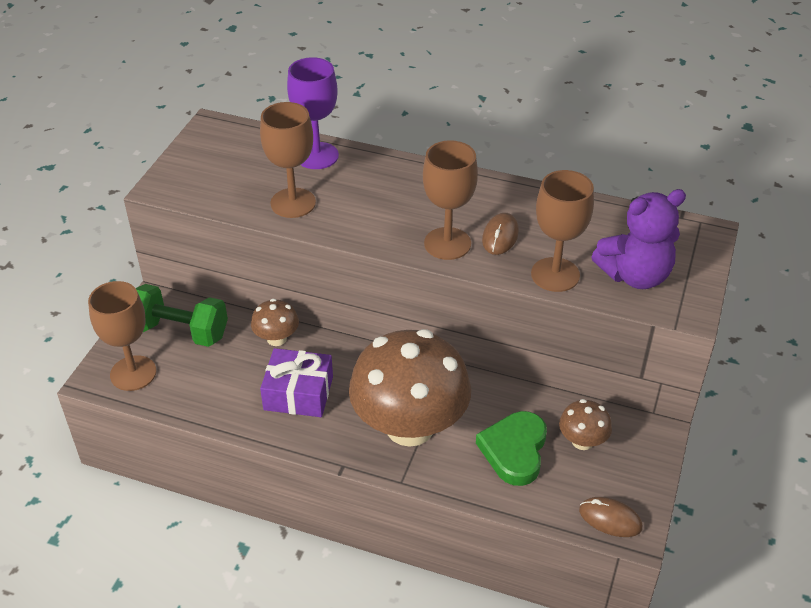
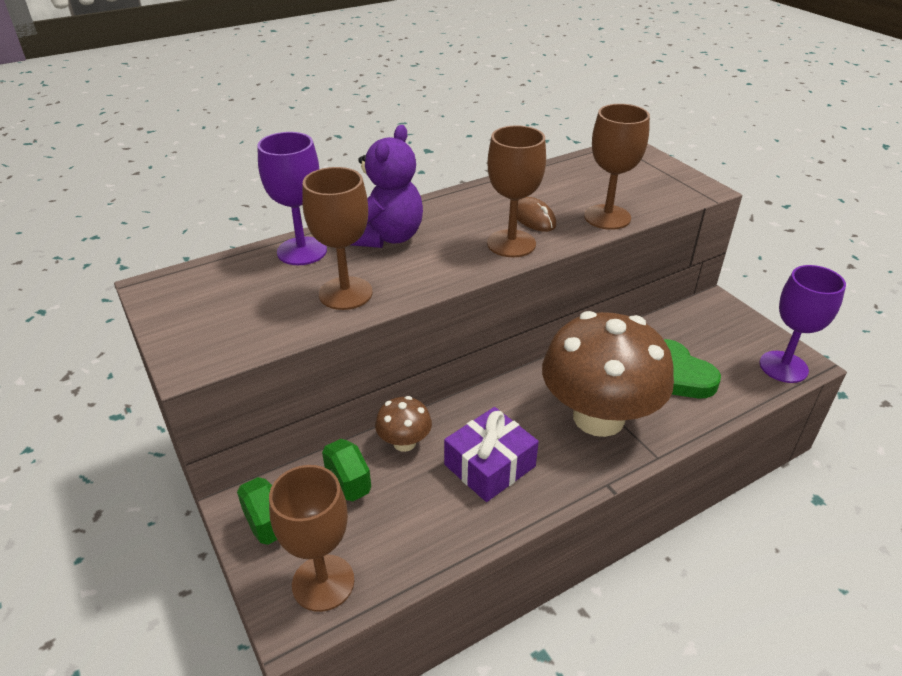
camera: 50 degrees left, 5 degrees down
brown mushroom [559,399,612,450] -> none
brown mouse [579,497,643,537] -> purple goblet [760,265,846,383]
purple teddy bear [591,189,686,289] -> purple teddy bear moved to [351,125,423,248]

